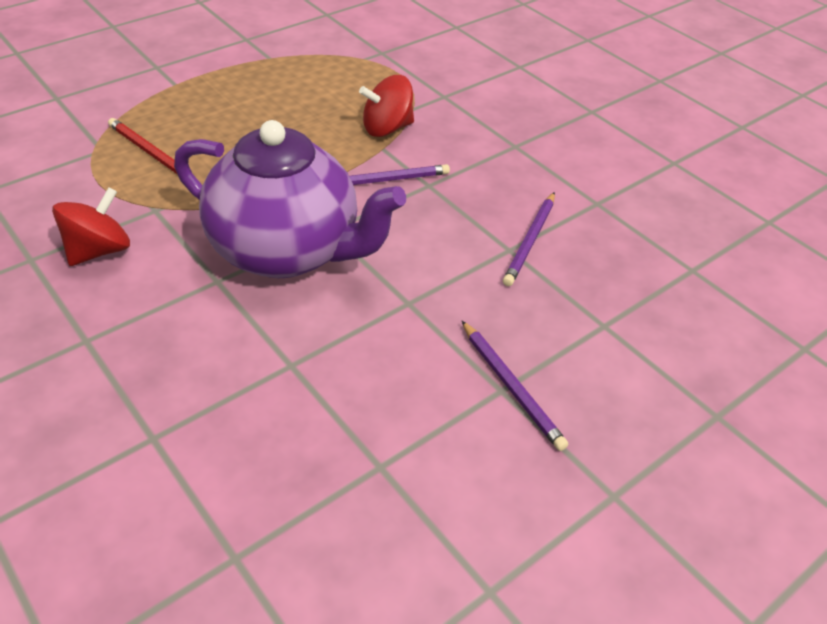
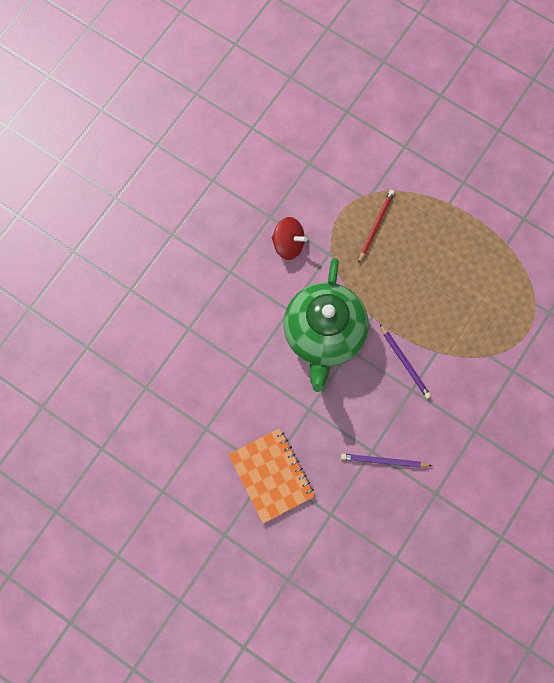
camera: 75 degrees right, 30 degrees up
purple teapot [174,120,406,278] -> green teapot [283,258,369,392]
red spinning top [359,75,414,137] -> none
purple pencil [462,321,568,451] -> orange notebook [228,428,315,523]

